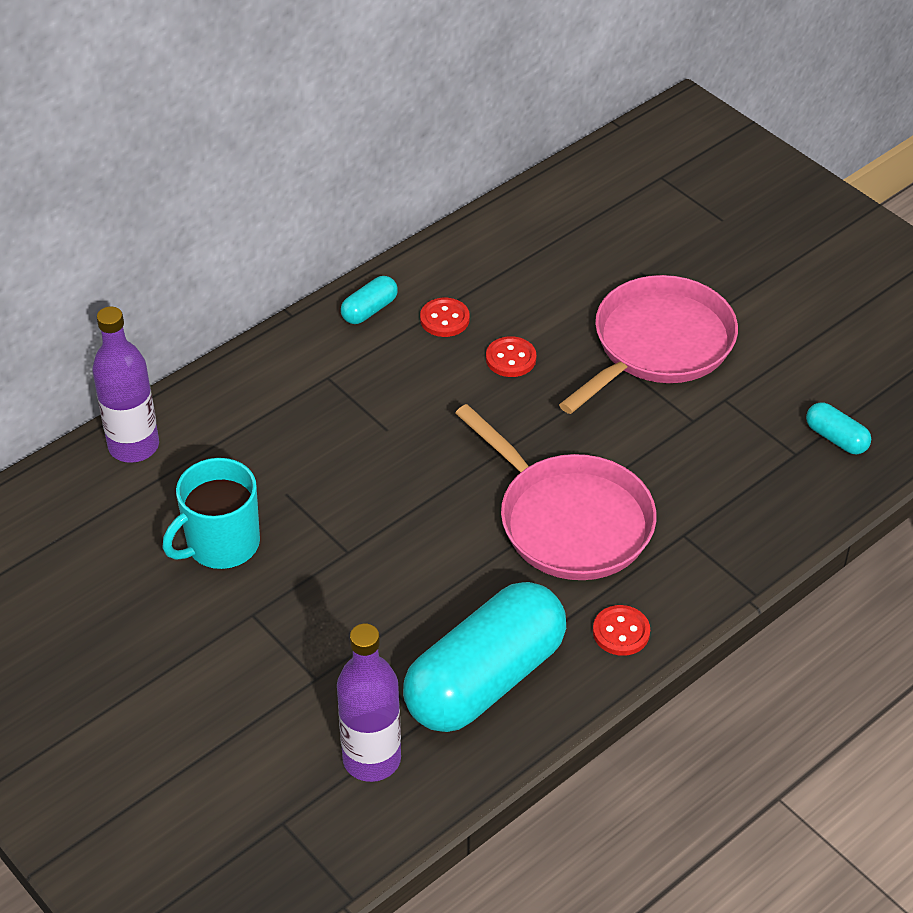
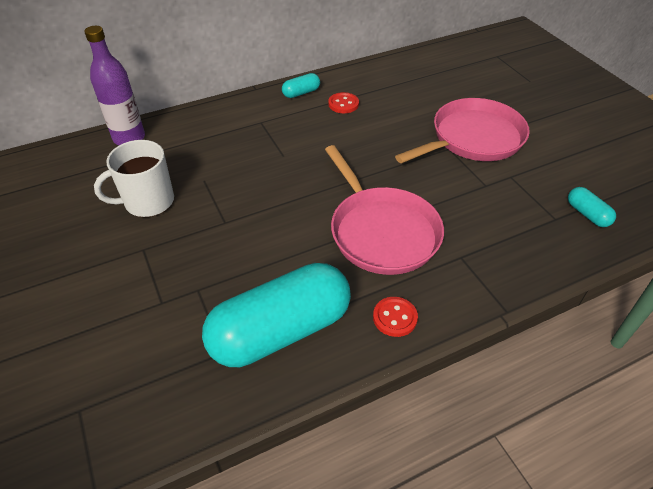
camera: 15 degrees right, 0 degrees up
turquoise mug [163,458,260,569] -> white mug [94,140,174,217]
purple bottle [337,624,401,782] -> none
red button [486,336,536,377] -> none

